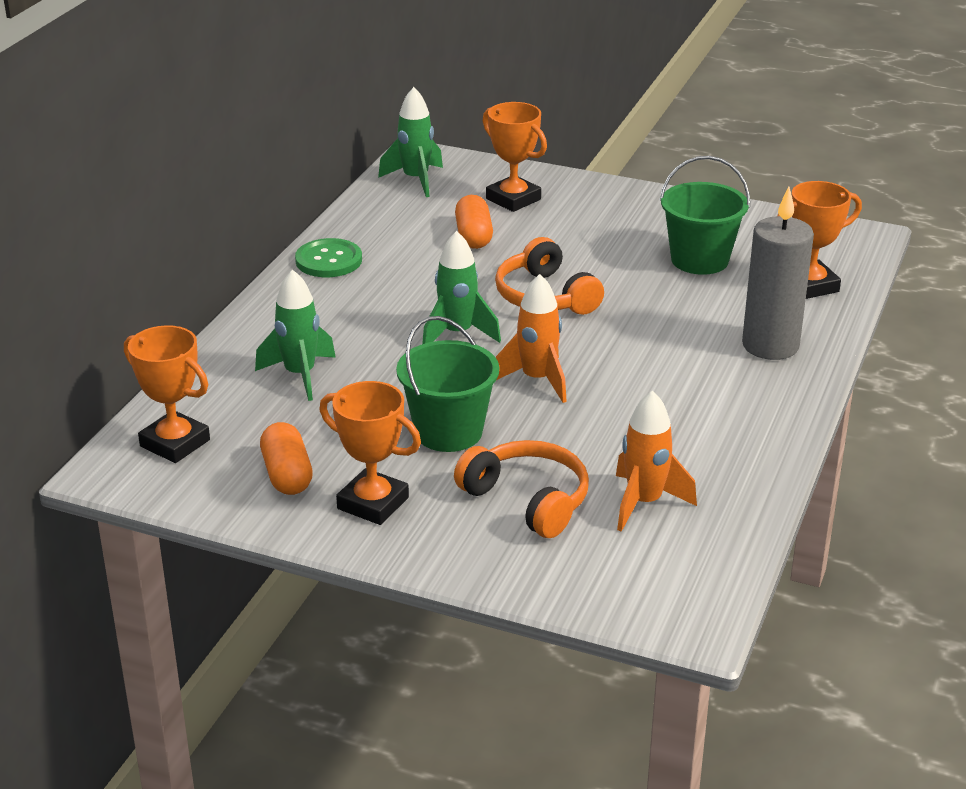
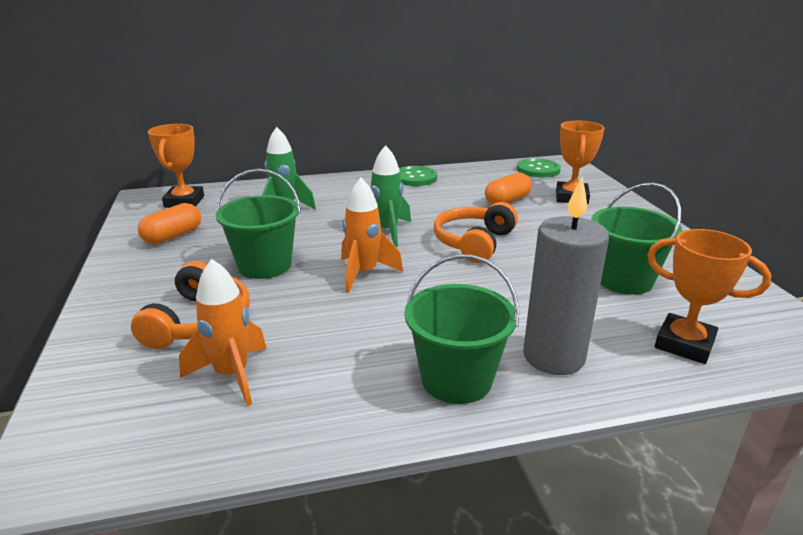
camera: 55 degrees right, 5 degrees down
orange trophy [319,381,421,525] -> none
green rocket [378,87,443,197] -> green button [517,158,561,177]
none -> green bucket [404,254,519,404]

